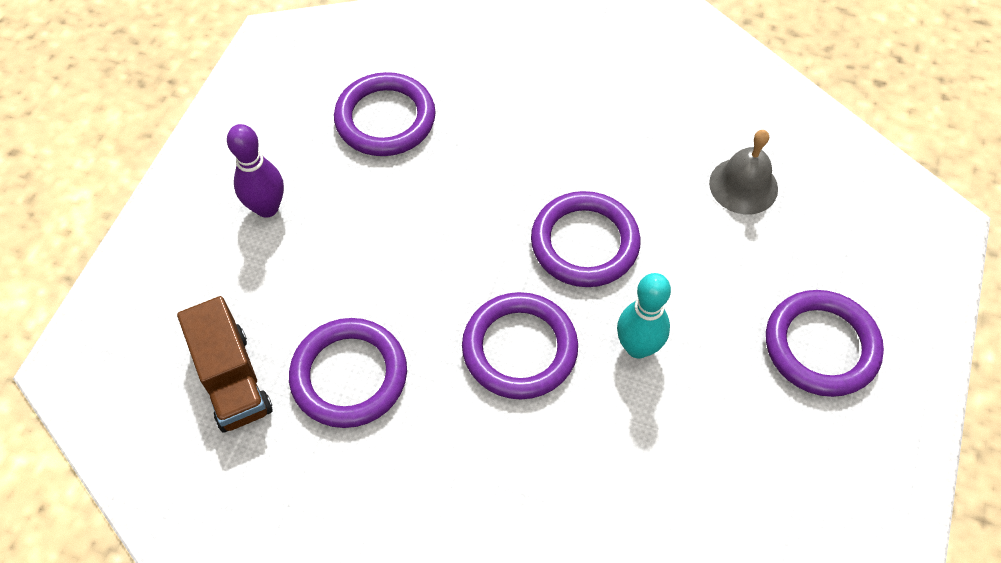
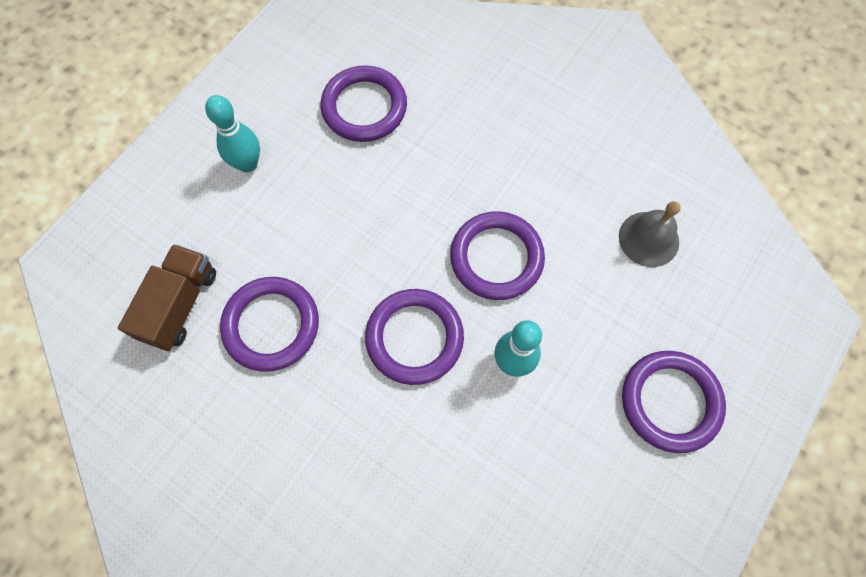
camera: 15 degrees right, 10 degrees up
brown truck [177,296,273,432] -> brown truck turned 150 degrees counterclockwise [118,244,216,351]
purple bowling pin [227,124,284,218] -> turquoise bowling pin [205,95,260,172]

